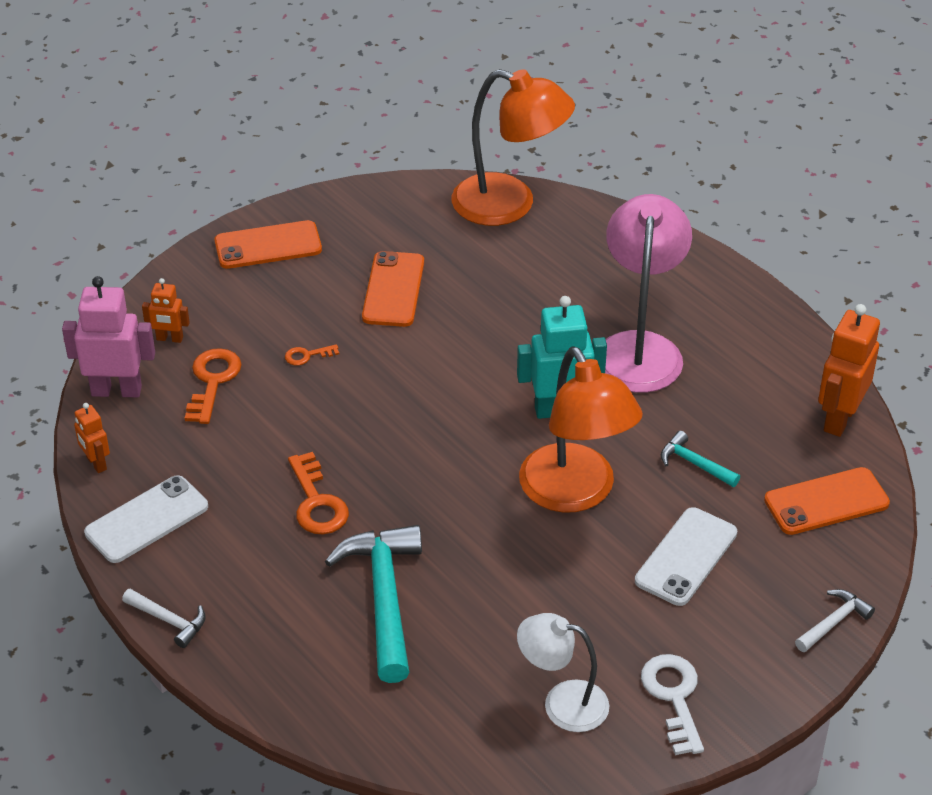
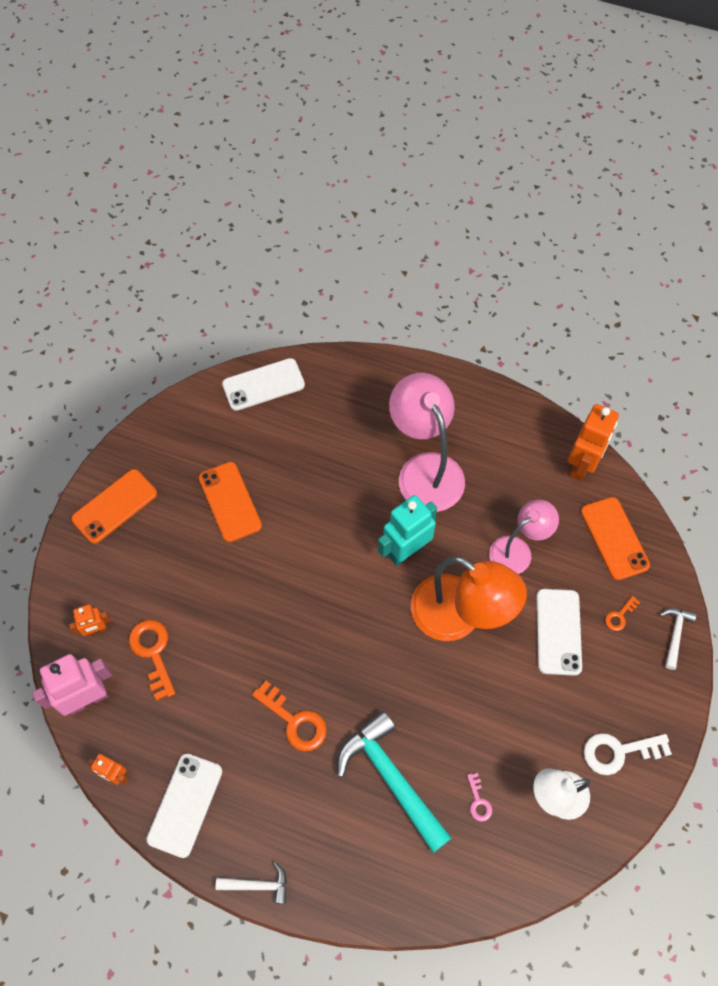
camera: 30 degrees left, 20 degrees up
orange key [285,344,339,365] -> orange key moved to [605,596,640,631]
orange lamp [452,69,575,226] -> white phone [222,358,305,411]
white key [641,654,704,755] -> white key turned 60 degrees counterclockwise [584,733,672,775]
turquoise hammer [661,431,740,487] -> pink lamp [489,500,559,574]
orange phone [764,467,890,535] -> orange phone turned 60 degrees counterclockwise [581,497,650,580]
orange robot [818,304,880,437] -> orange robot turned 150 degrees counterclockwise [568,404,619,481]
none -> pink key [467,773,492,822]

